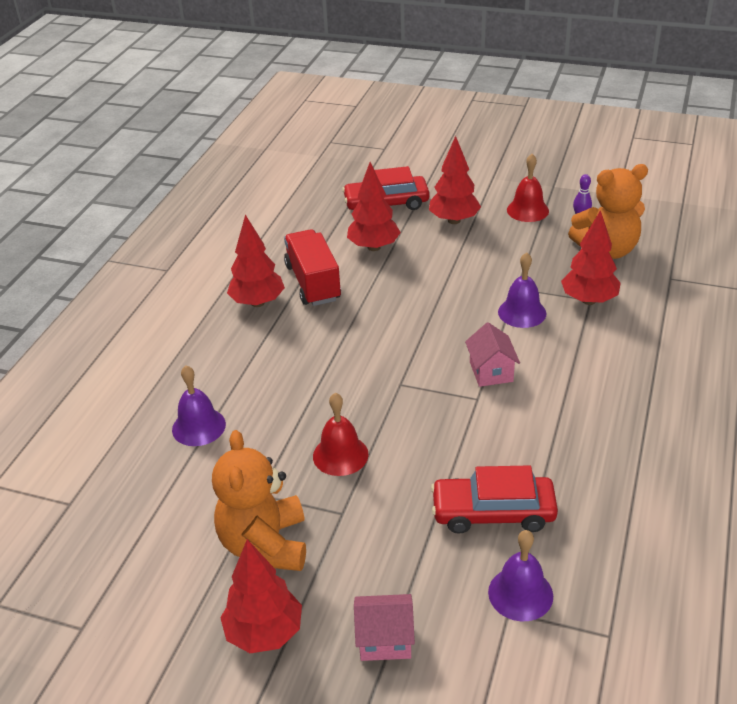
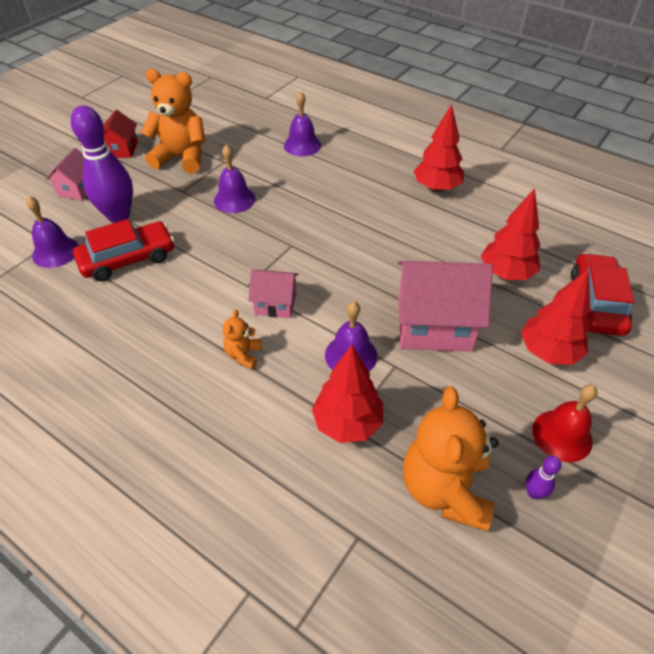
camera: 105 degrees right, 10 degrees up
red tree [220,539,302,653] -> red house [103,110,138,158]
red truck [284,229,341,306] -> none
red bell [313,393,369,476] -> purple bell [214,144,255,213]
red car [431,465,558,534] -> red car turned 45 degrees clockwise [73,219,174,281]
none -> purple bowling pin [71,106,133,223]
none -> orange teddy bear [223,310,262,369]
none -> pink house [398,261,493,352]

